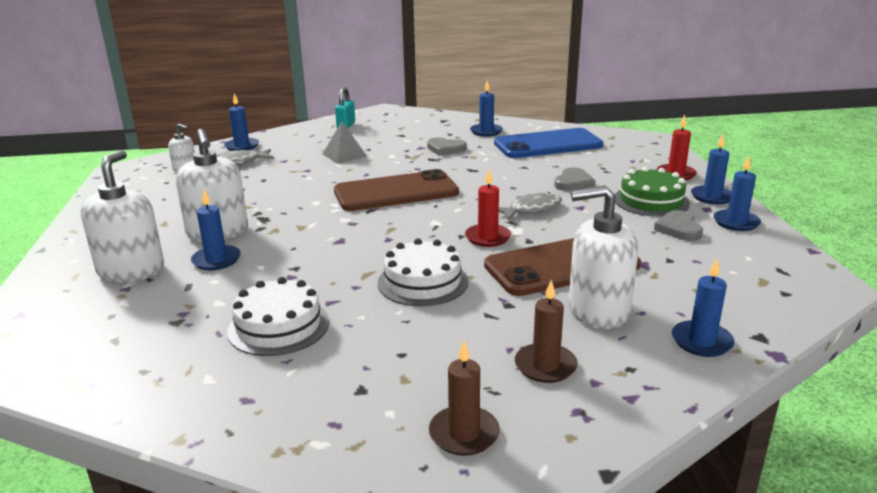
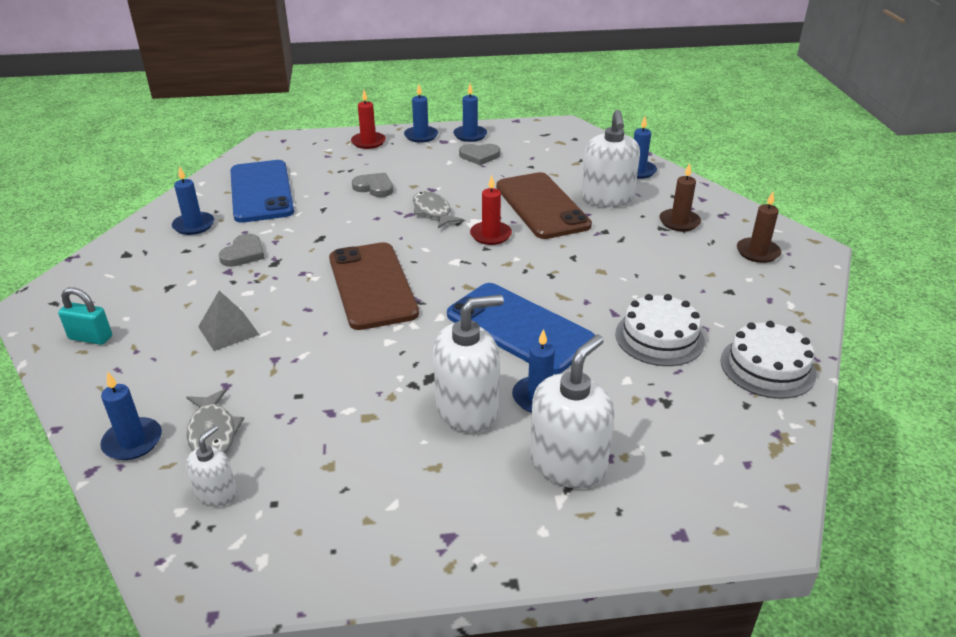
camera: 90 degrees left, 10 degrees up
white soap dispenser [81,150,164,282] -> white soap dispenser turned 120 degrees clockwise [530,334,615,489]
white cake [378,239,469,306] -> white cake moved to [720,321,816,399]
green cake [615,167,690,217] -> none
none -> blue phone [447,283,595,374]

